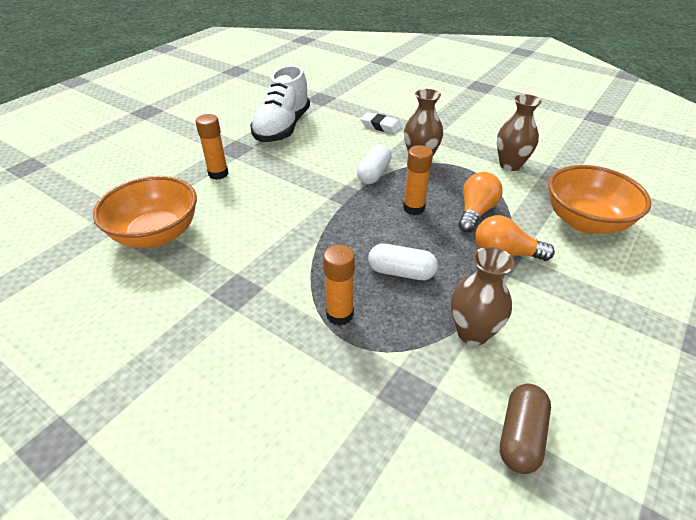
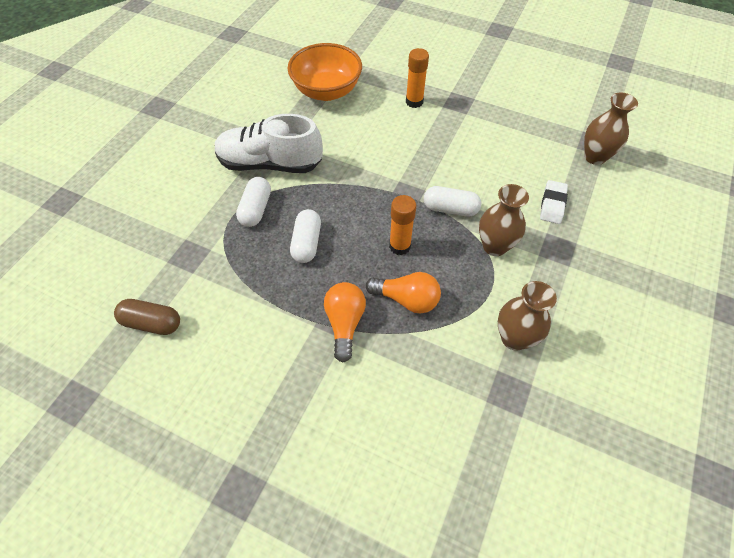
camera: 80 degrees right, 15 degrees up
white shoe [250,65,310,142] -> white shoe moved to [215,114,323,173]
orange glue stick [323,245,355,326] -> white capsule [236,177,271,227]
brown vase [451,247,515,345] -> brown vase moved to [584,93,638,165]
orange bowl [548,165,651,234] -> none

